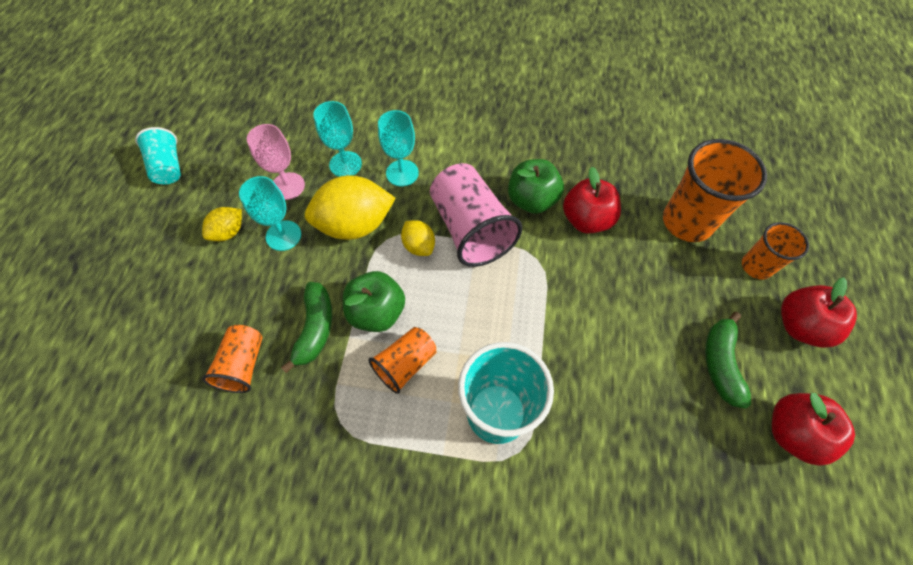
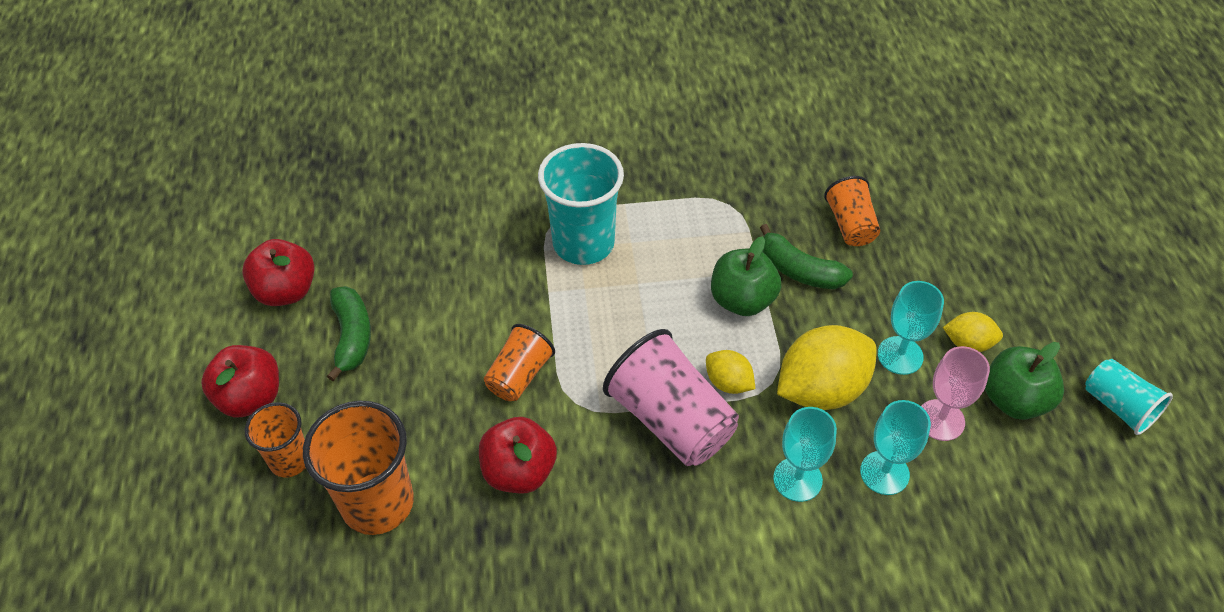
camera: 165 degrees right, 10 degrees down
yellow lemon [202,207,242,241] -> yellow lemon turned 75 degrees clockwise [943,312,1003,352]
green banana [281,282,332,373] -> green banana turned 45 degrees counterclockwise [760,224,853,289]
orange cup [368,327,437,394] -> orange cup moved to [484,324,555,401]
green apple [508,159,564,214] -> green apple moved to [985,342,1064,420]

